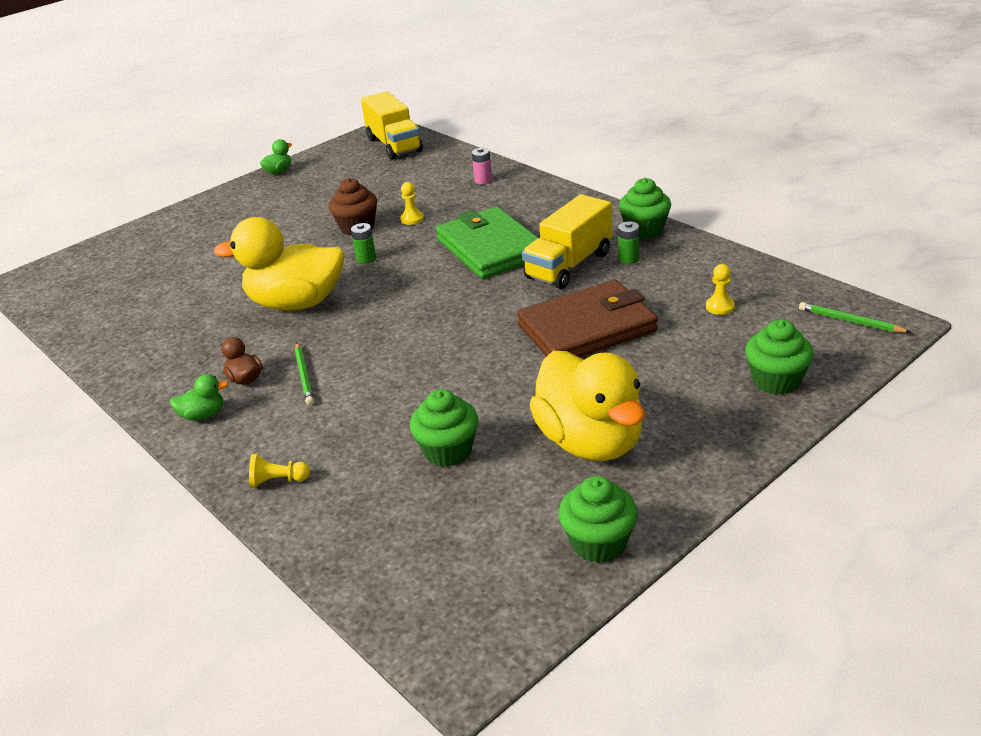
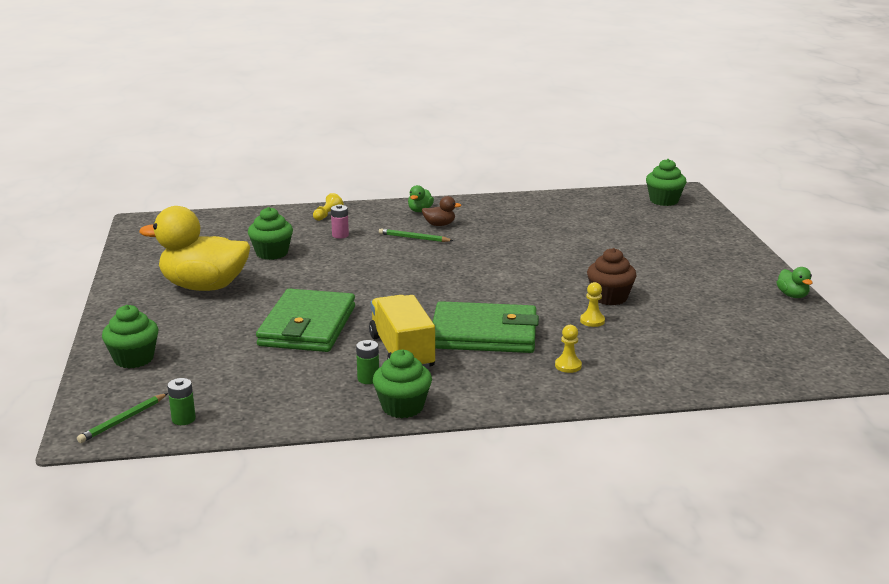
camera: 120 degrees right, 10 degrees down
yellow duck [214,217,344,310] -> none
green battery [351,223,376,264] -> green battery moved to [167,378,196,425]
yellow truck [361,91,423,160] -> none
pink battery [472,148,492,184] -> pink battery moved to [331,204,349,239]
brown wallet [517,280,658,357] -> green wallet [256,288,355,352]
green cupcake [559,476,638,563] -> green cupcake moved to [646,159,686,206]
yellow pawn [706,264,735,315] -> yellow pawn moved to [555,325,582,373]
green pencil [799,302,912,333] -> green pencil turned 150 degrees clockwise [77,393,168,443]

